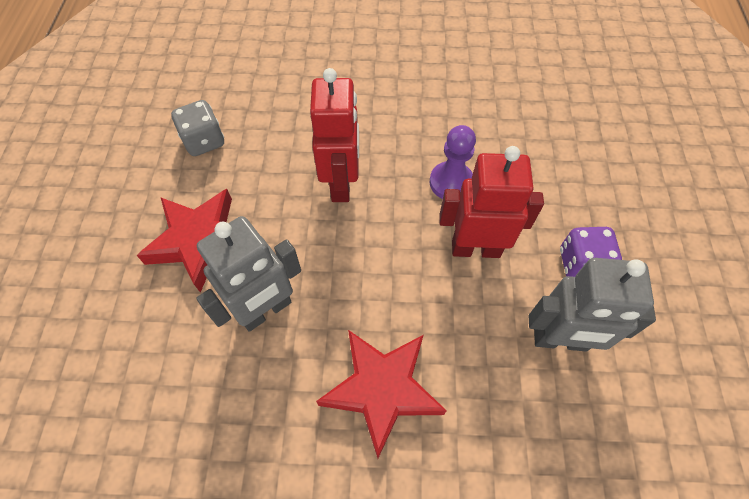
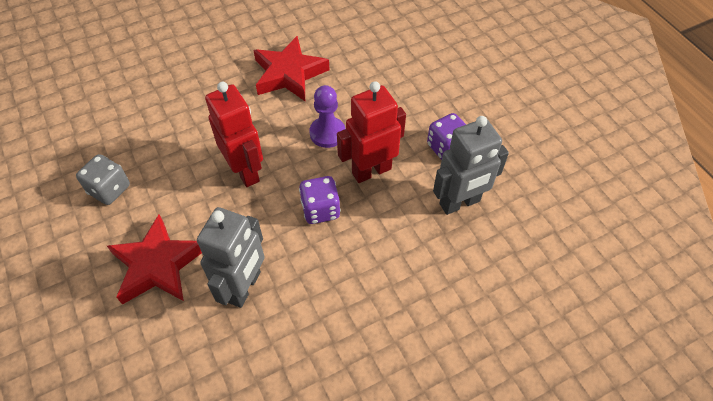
camera: 30 degrees left, 5 degrees down
red star [316,330,447,459] -> red star moved to [253,36,330,101]
none -> purple dice [299,176,341,224]

